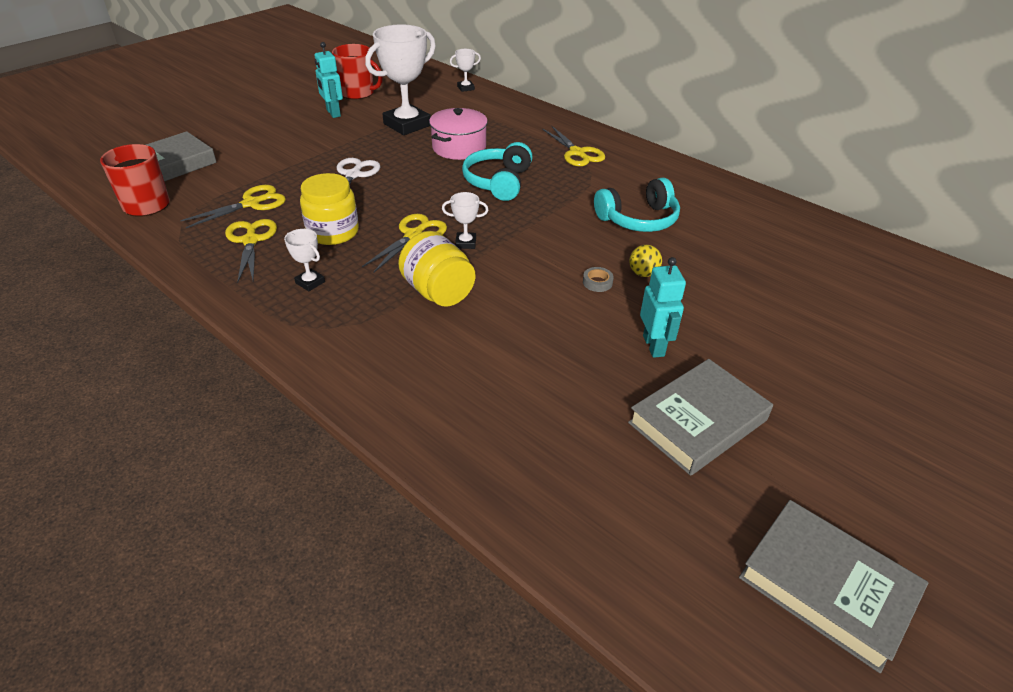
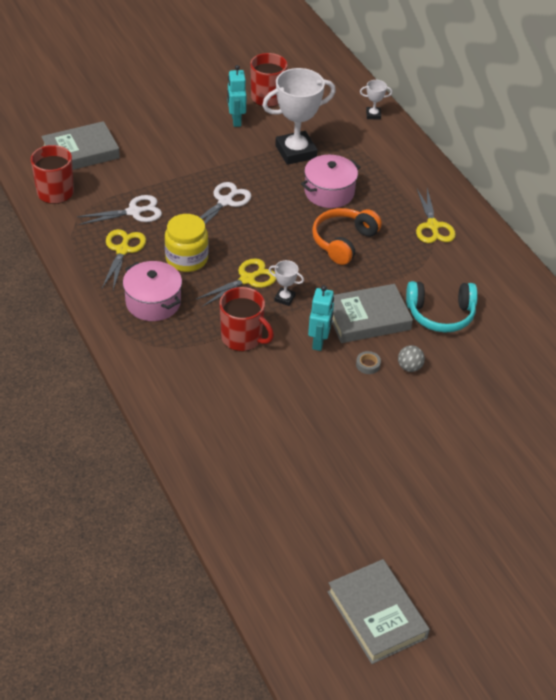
camera: 20 degrees right, 5 degrees up
yellow scissors [180,185,286,228] -> white scissors [77,195,162,225]
white trophy [284,229,325,291] -> pink pot [123,261,182,321]
yellow jar [398,231,476,307] -> red mug [220,287,274,351]
turquoise headphones [462,142,533,201] -> orange headphones [312,208,382,265]
grey book [628,359,773,476] -> grey book moved to [332,284,413,343]
yellow ball [629,245,662,277] -> grey ball [398,345,425,372]
turquoise robot [640,257,686,358] -> turquoise robot moved to [308,285,334,351]

